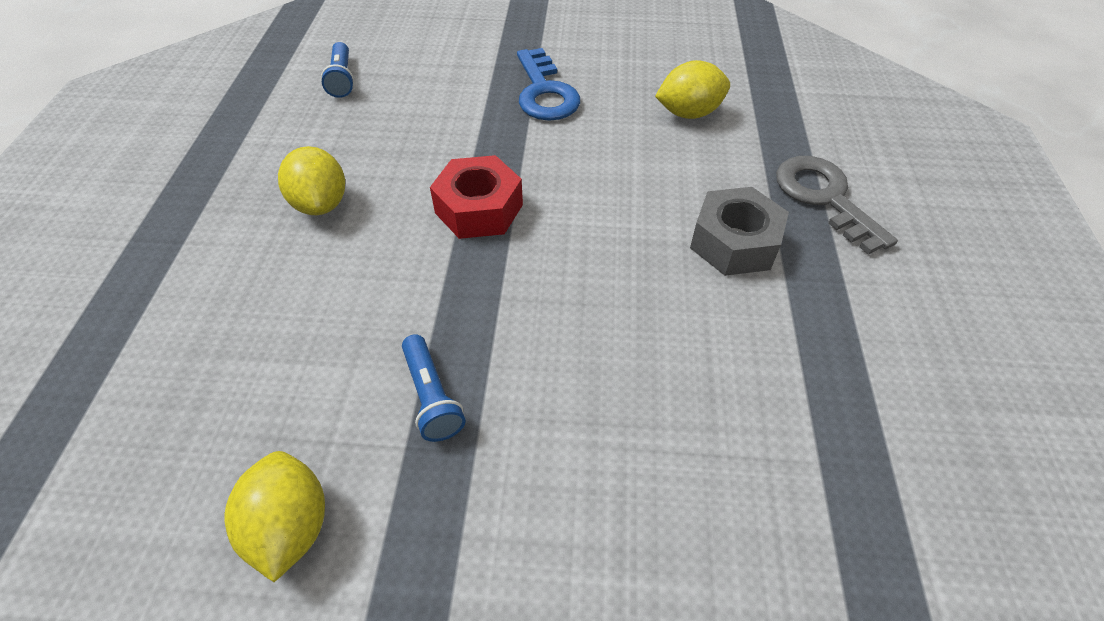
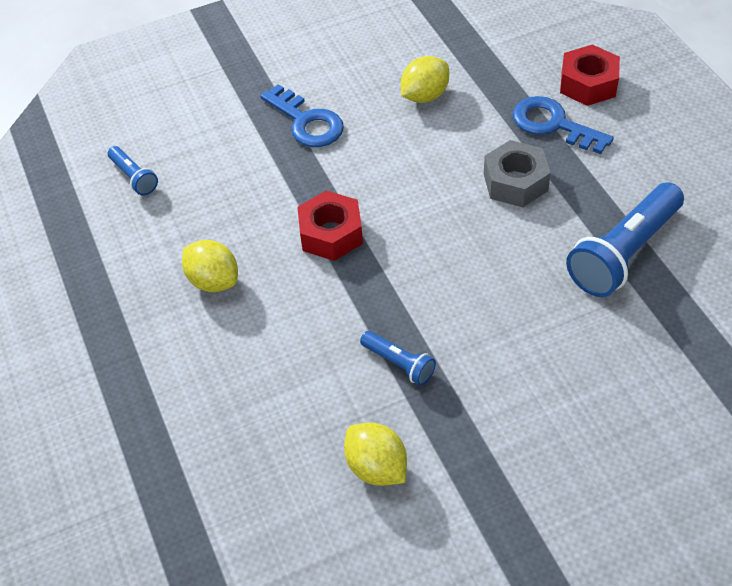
camera: 25 degrees left, 0 degrees up
grey key [776,156,898,255] -> blue key [513,96,614,154]
none -> red nut [560,44,620,106]
none -> blue flashlight [566,182,684,297]

